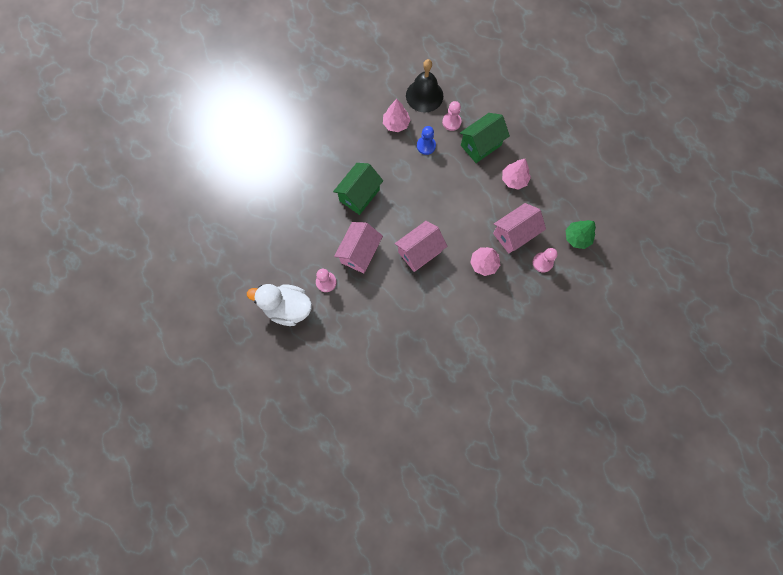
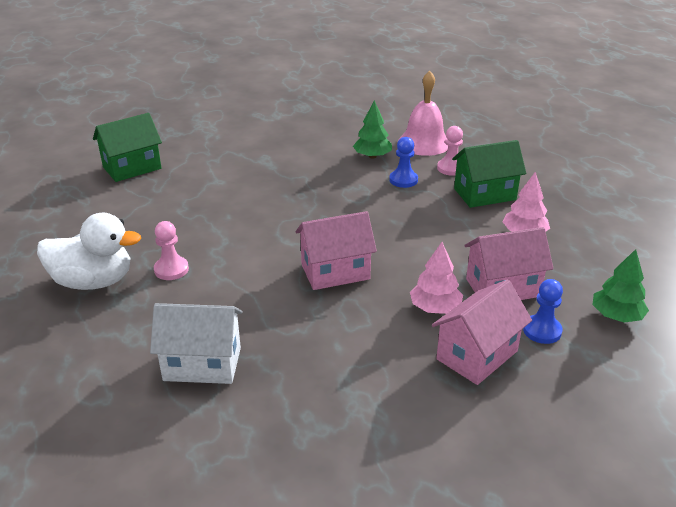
camera: 20 degrees right, 40 degrees down
white duck [247,284,312,326] -> white duck turned 150 degrees clockwise [37,213,141,290]
green house [333,163,383,215] -> green house moved to [93,113,162,182]
pink house [334,222,383,273] -> pink house moved to [432,280,532,385]
pink tree [383,99,411,132] -> green tree [353,100,392,158]
black bell [406,59,443,113] -> pink bell [398,71,448,156]
pink pawn [533,248,558,273] -> blue pawn [523,279,563,344]
none -> white house [150,303,243,384]

